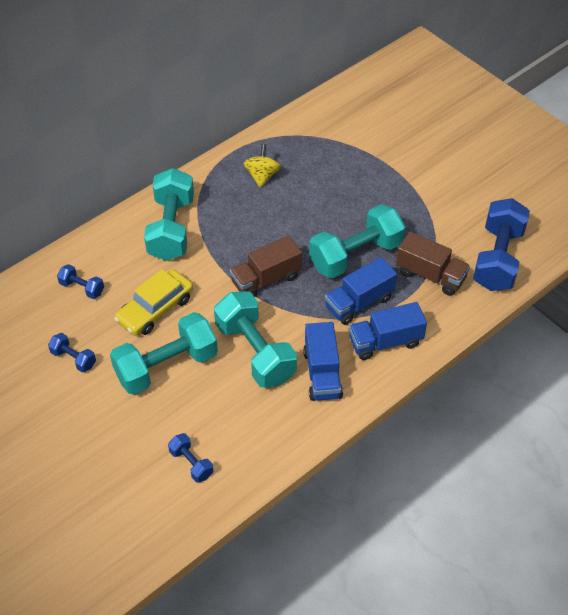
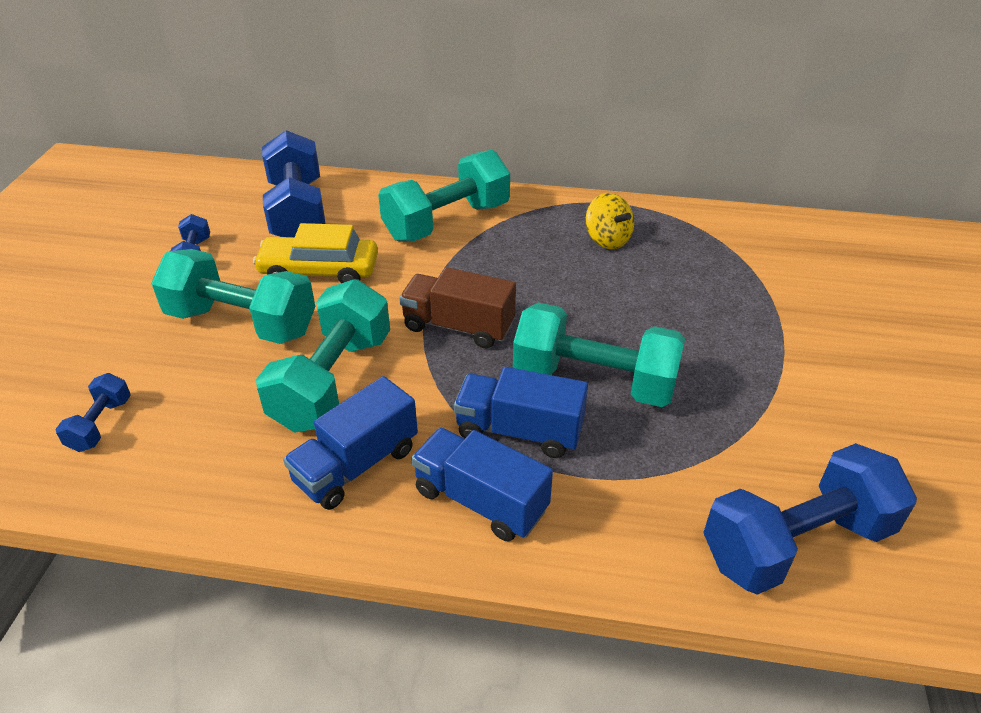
camera: 50 degrees right, 10 degrees down
blue dumbbell [57,264,104,299] -> blue dumbbell [262,130,325,237], size x2.11
yellow spinning top [243,144,281,187] -> yellow spinning top turned 90 degrees clockwise [586,193,634,249]
brown truck [396,232,470,296] -> none

